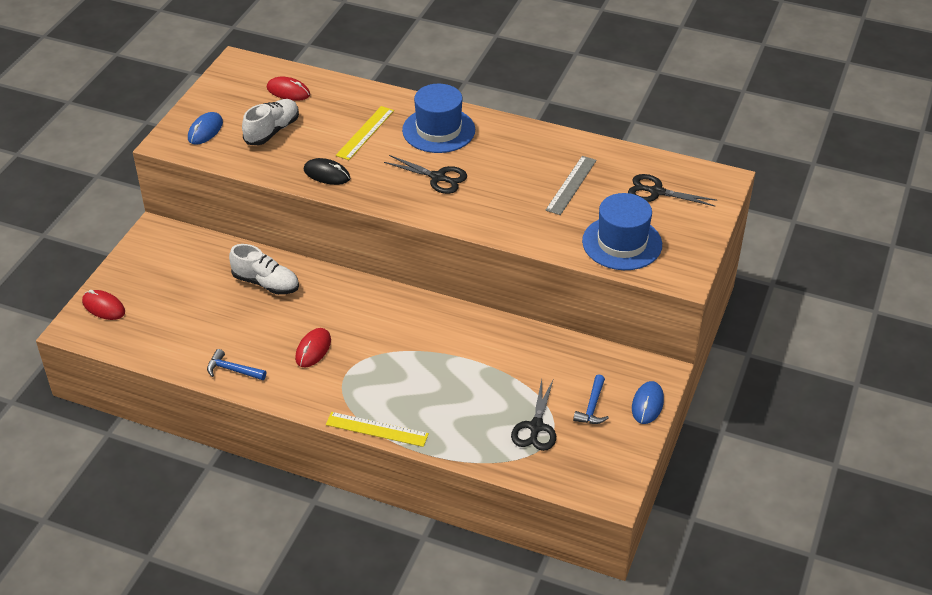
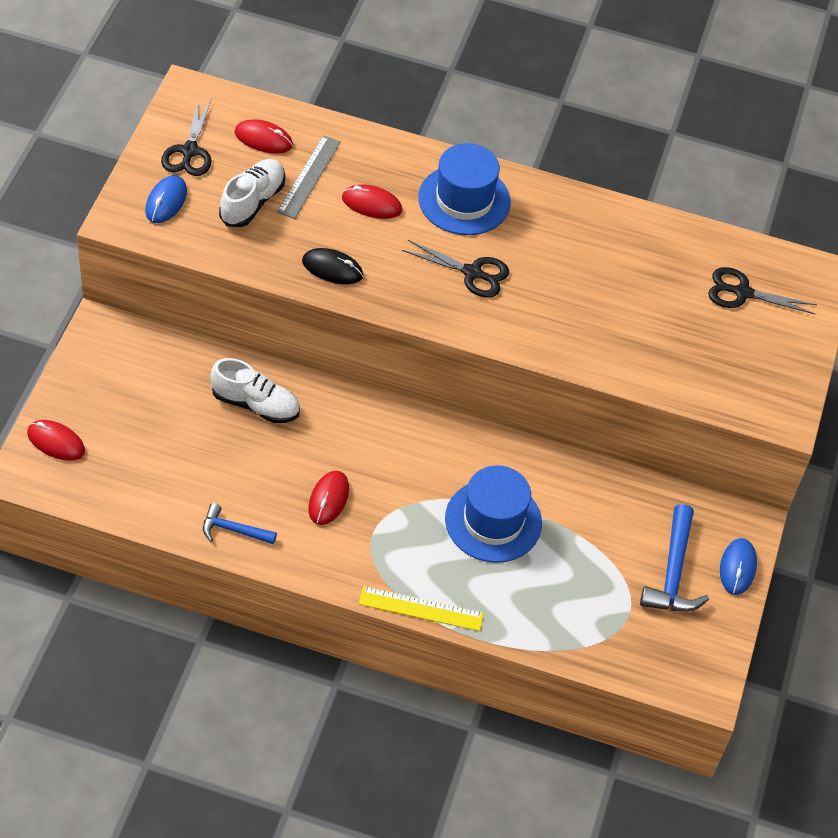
camera: 10 degrees left, 10 degrees up
yellow ruler [336,106,394,160] -> red mouse [342,185,402,219]
black scissors [511,380,556,451] -> black scissors moved to [161,98,212,176]
grey ruler [546,156,597,215] -> grey ruler moved to [277,135,341,219]
blue hammer [573,375,609,424] -> blue hammer [640,504,709,612], size x1.64
blue hat [582,193,662,270] -> blue hat moved to [445,465,542,563]

